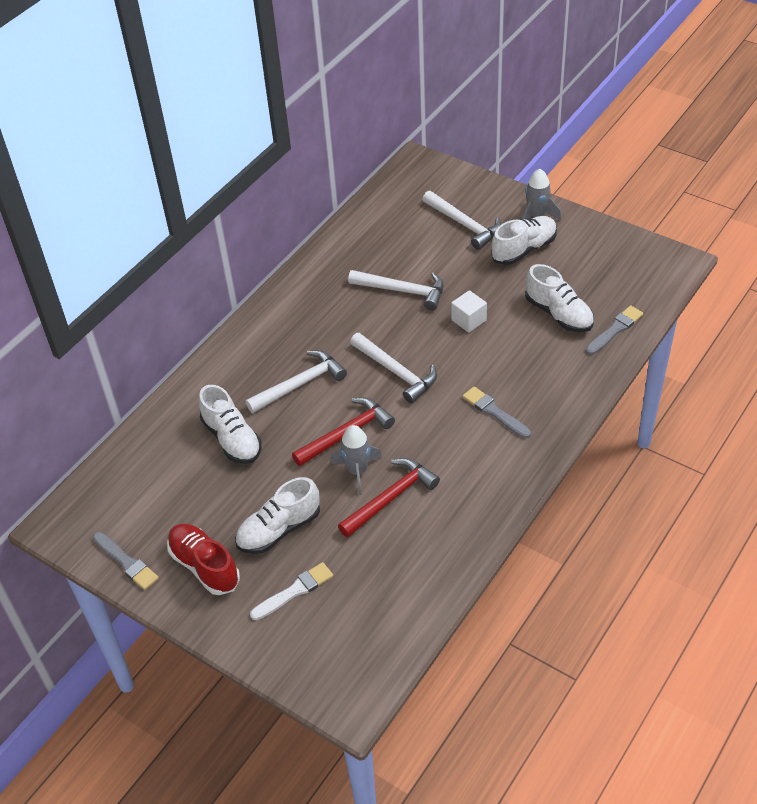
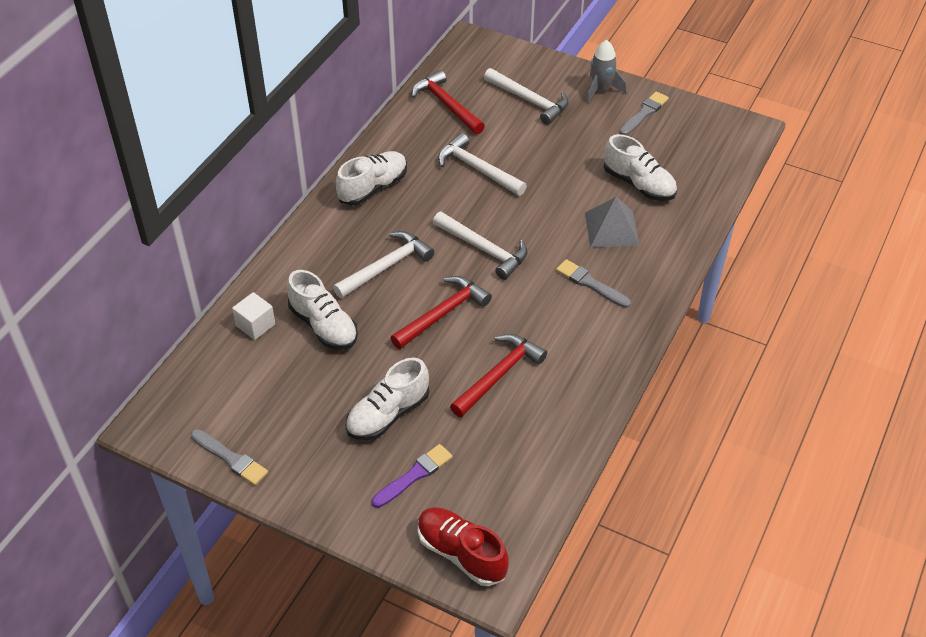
camera: 10 degrees left, 0 degrees up
red shoe [167,524,240,595] -> red shoe moved to [418,507,509,586]
white brush [250,562,333,620] -> purple brush [372,444,453,508]
grey rocket [331,425,382,495] -> none
white hammer [348,270,444,310] -> white hammer turned 150 degrees counterclockwise [438,133,527,196]
white cube [451,290,487,333] -> white cube moved to [232,292,275,340]
white shoe [491,216,557,265] -> white shoe moved to [336,151,407,205]
grey brush [586,305,643,355] -> grey brush moved to [619,91,669,135]
none -> red hammer [412,70,485,135]
none -> grey pyramid [585,197,640,247]

